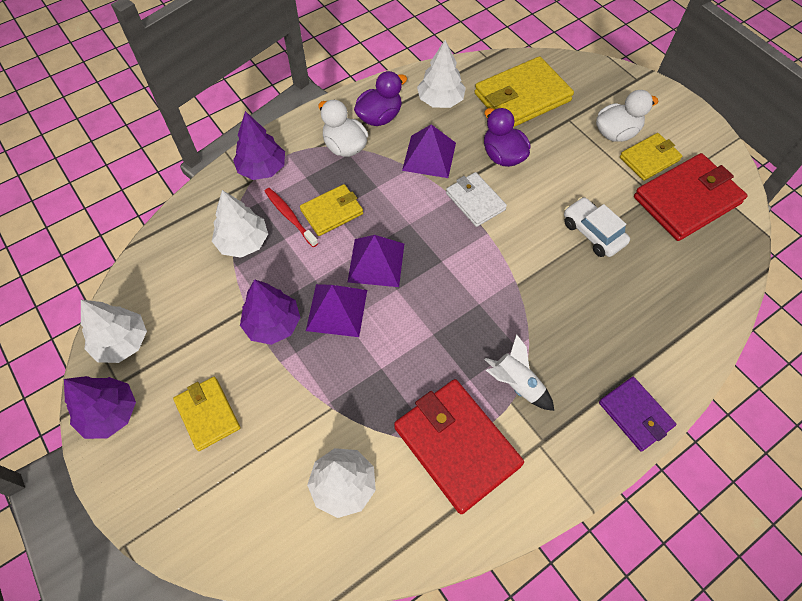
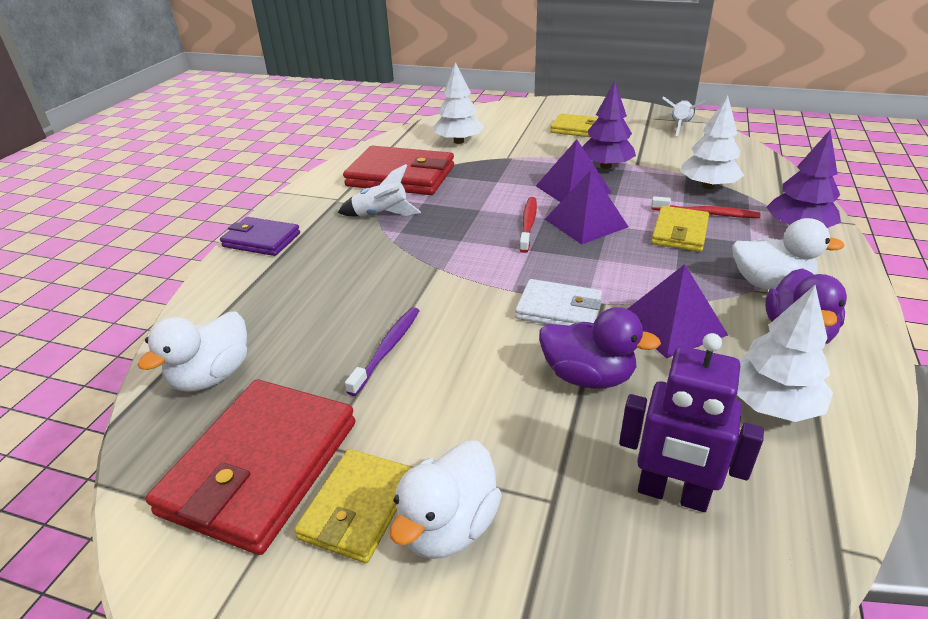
camera: 145 degrees right, 25 degrees down
purple tree [64,376,136,439] -> none
white tree [81,300,147,363] -> white rocket [662,96,706,136]
yellow wallet [475,56,574,127] -> purple robot [619,333,764,512]
white car [564,197,630,257] -> purple toothbrush [345,307,420,396]
none -> white duck [138,311,247,392]
none -> red toothbrush [519,197,537,253]

